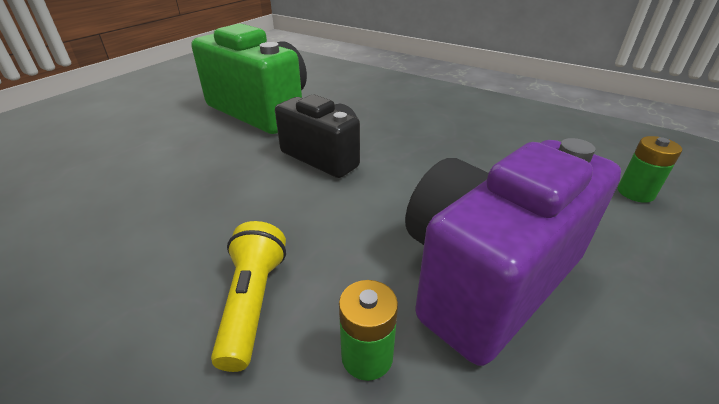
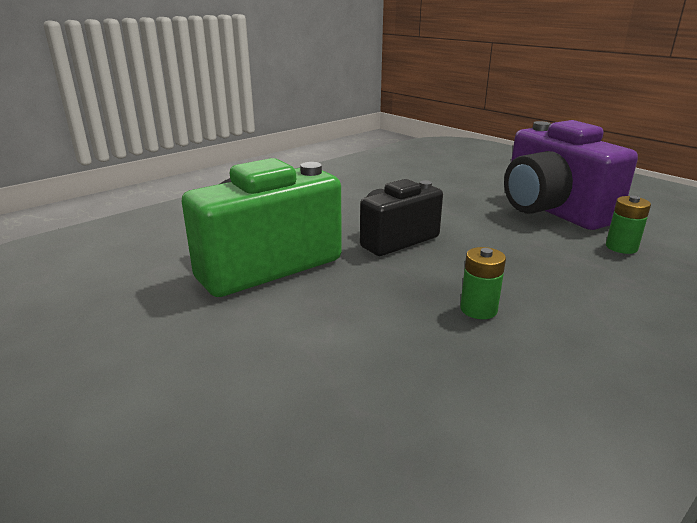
camera: 75 degrees left, 10 degrees down
yellow flashlight [211,221,286,372] -> none
green battery [618,136,682,203] -> green battery moved to [460,247,506,319]

